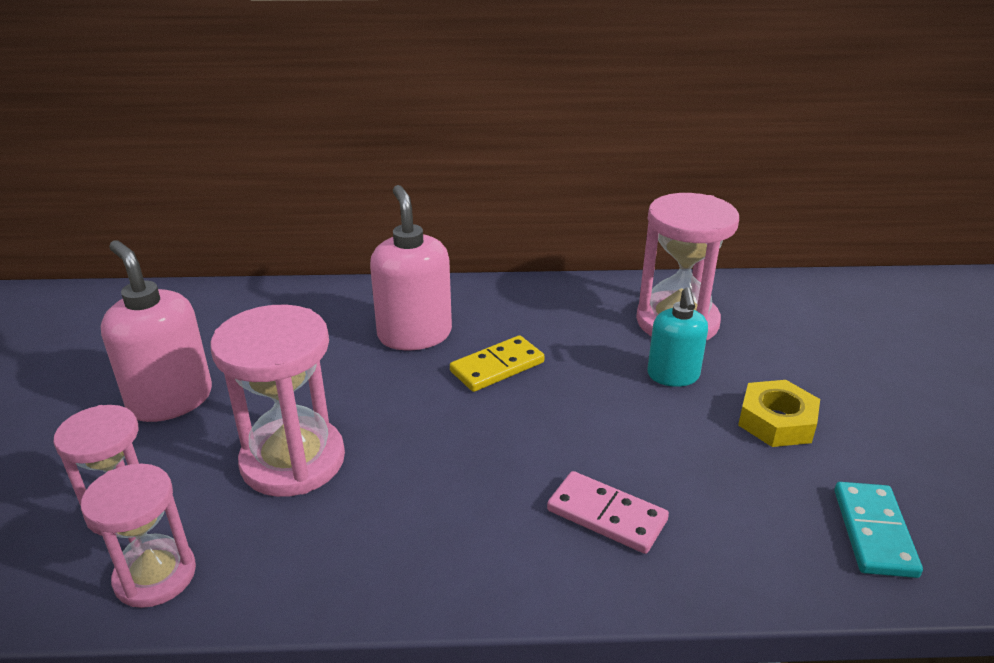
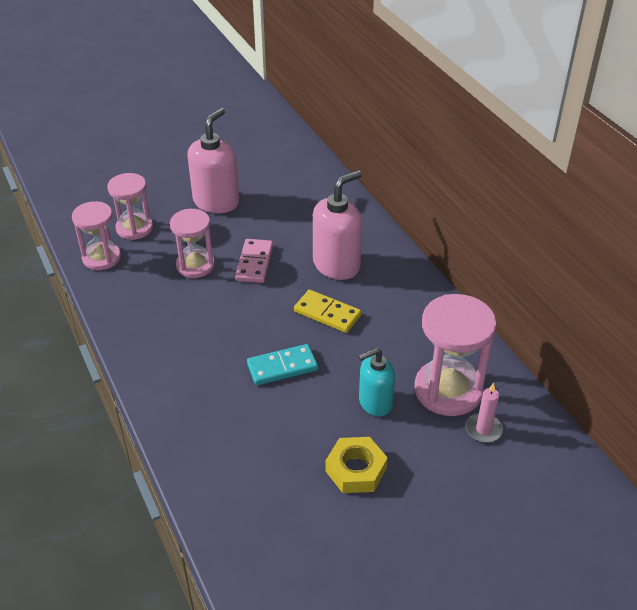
camera: 65 degrees right, 10 degrees up
pink hourglass [210,305,345,497] -> pink hourglass [170,209,215,278], size x0.65
pink domino [547,471,669,554] -> pink domino moved to [235,239,273,283]
turquoise domino [834,482,923,578] -> turquoise domino moved to [247,344,318,385]
none -> pink candle [466,383,503,443]

